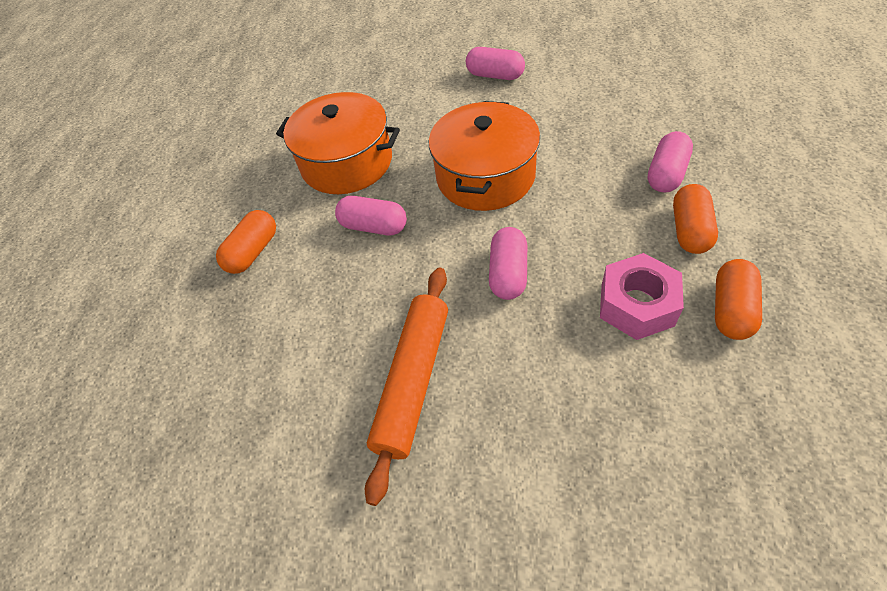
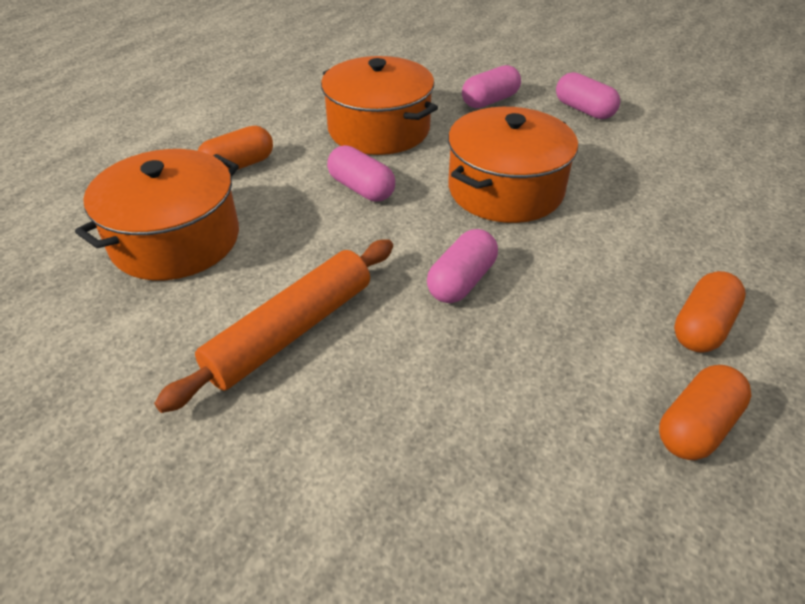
camera: 20 degrees right, 10 degrees down
pink nut [600,253,684,340] -> none
pink capsule [648,131,693,193] -> pink capsule moved to [462,65,521,108]
none -> orange pot [75,149,239,280]

